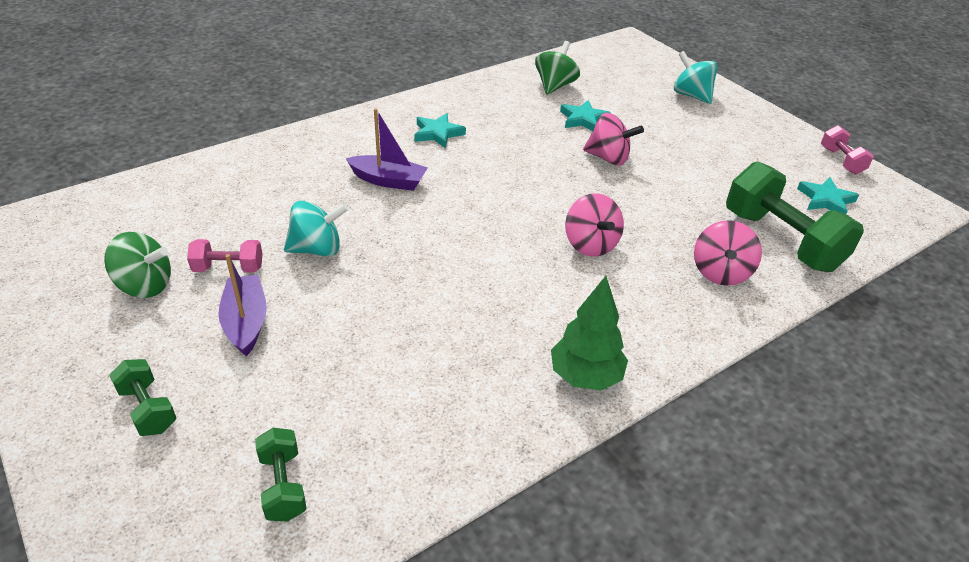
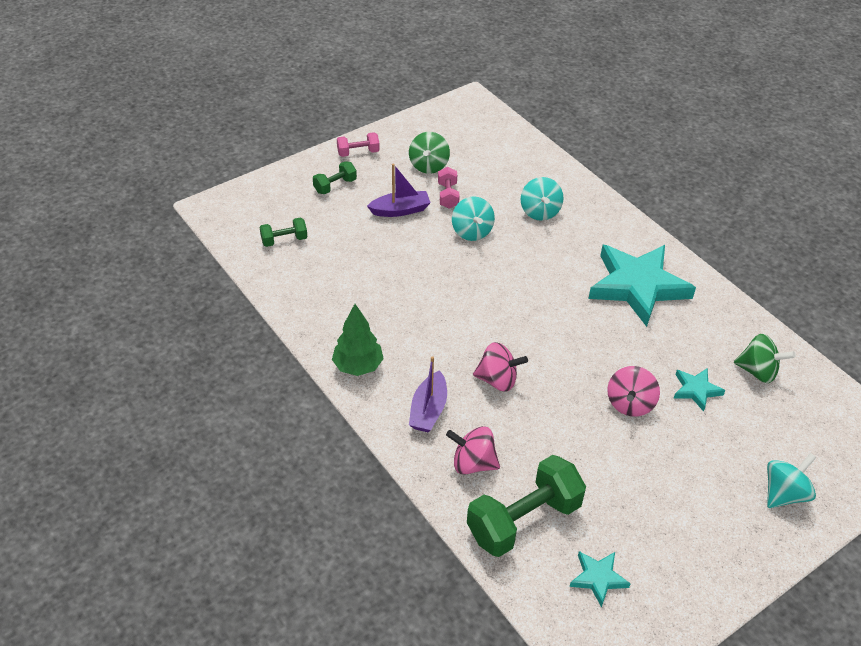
camera: 90 degrees right, 5 degrees up
purple boat [346,108,428,191] -> purple boat moved to [409,356,447,432]
turquoise star [414,113,466,148] -> turquoise star [588,245,696,327], size x2.23
pink spinning top [565,193,624,257] -> pink spinning top turned 150 degrees counterclockwise [473,342,528,392]
pink dumbbell [821,125,874,175] -> pink dumbbell moved to [337,132,380,157]
none -> turquoise spinning top [521,177,563,221]

